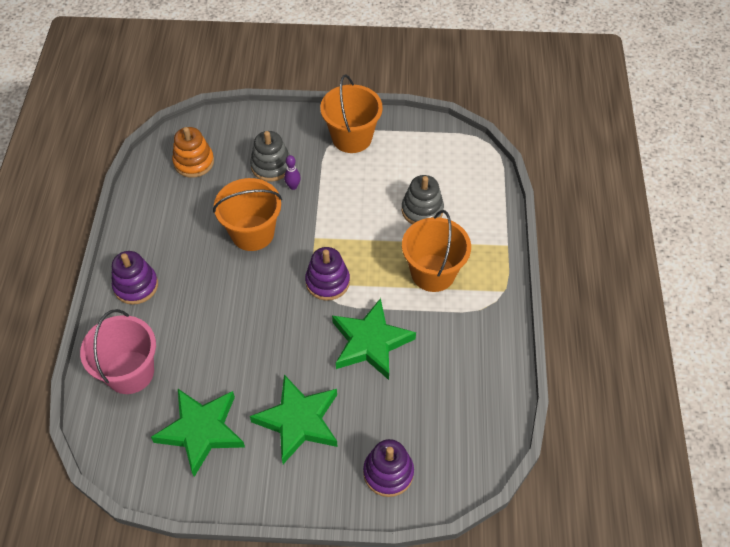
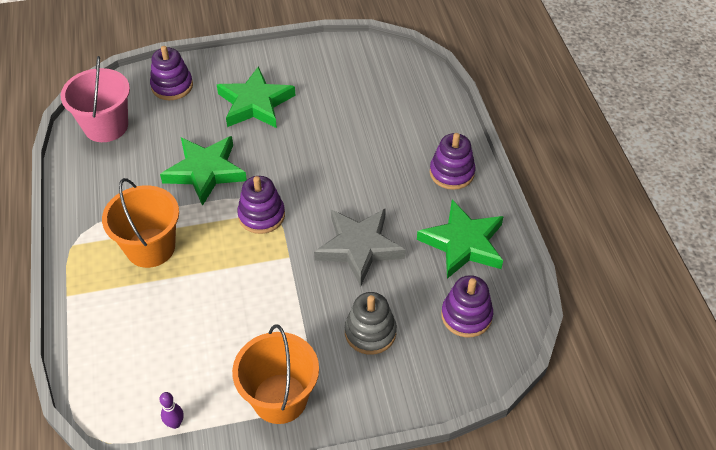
camera: 165 degrees right, 5 degrees down
pink bucket [80,309,156,394] -> pink bucket moved to [61,56,130,142]
green star [151,389,245,477] -> green star moved to [417,200,504,279]
orange stacking toy [172,127,214,178] -> purple stacking toy [441,275,493,337]
orange bucket [213,178,282,251] -> grey star [314,208,406,286]
purple bowling pin [284,155,301,190] -> purple bowling pin moved to [159,392,184,429]
grey stacking toy [402,175,444,224] -> none

